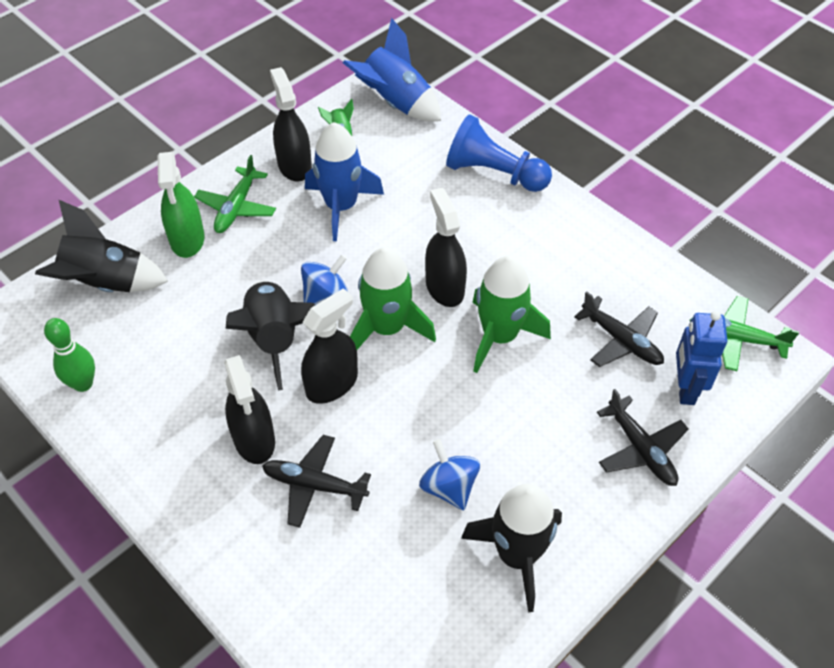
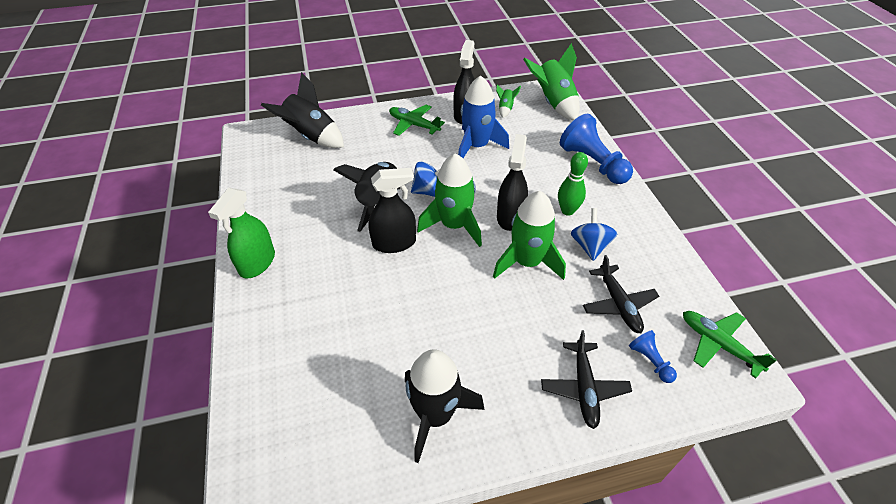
camera: 30 degrees right, 5 degrees down
green bowling pin [44,318,95,392] -> green bowling pin moved to [558,152,588,216]
green spray bottle [158,152,205,258] -> green spray bottle moved to [208,188,275,279]
green plane [194,155,276,233] -> green plane turned 75 degrees clockwise [389,105,445,136]
black spray bottle [224,355,275,464] -> none
black plane [262,435,371,528] -> none
blue rocket [343,18,441,122] -> green rocket [523,43,580,120]
blue spinning top [419,439,480,510] -> blue spinning top moved to [571,208,617,261]
blue robot [676,311,727,405] -> blue pawn [629,330,677,383]

